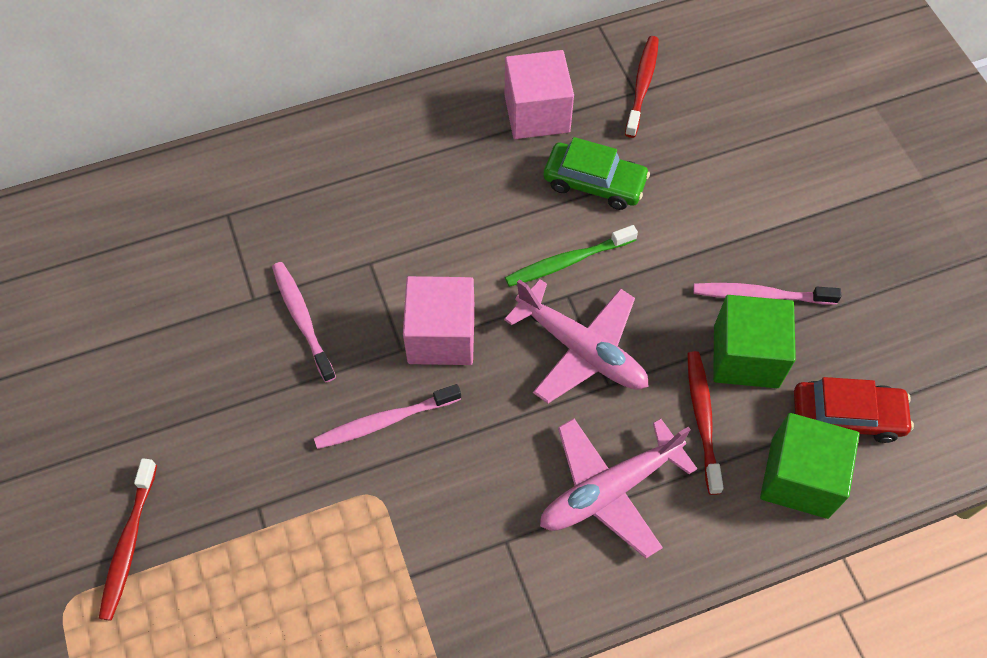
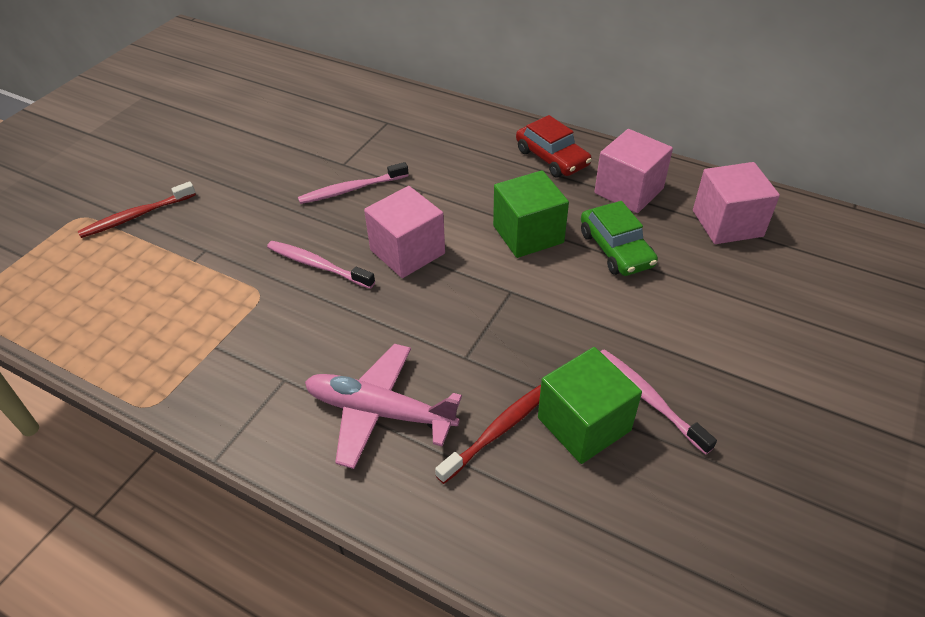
camera: 50 degrees right, 15 degrees down
pink toothbrush [272,262,336,382] -> pink toothbrush turned 135 degrees counterclockwise [298,162,409,204]
pink plane [504,279,649,403] -> none
green toothbrush [505,225,638,287] -> none
red toothbrush [625,36,659,138] -> pink cube [693,162,780,244]
green cube [760,413,860,519] -> green cube moved to [493,170,569,258]
red car [794,377,914,443] -> red car moved to [516,115,592,177]

